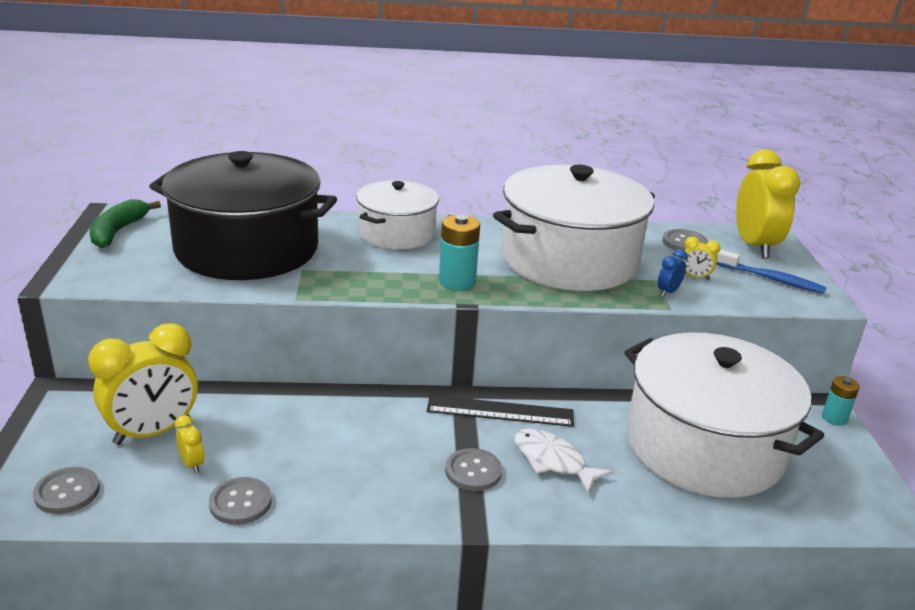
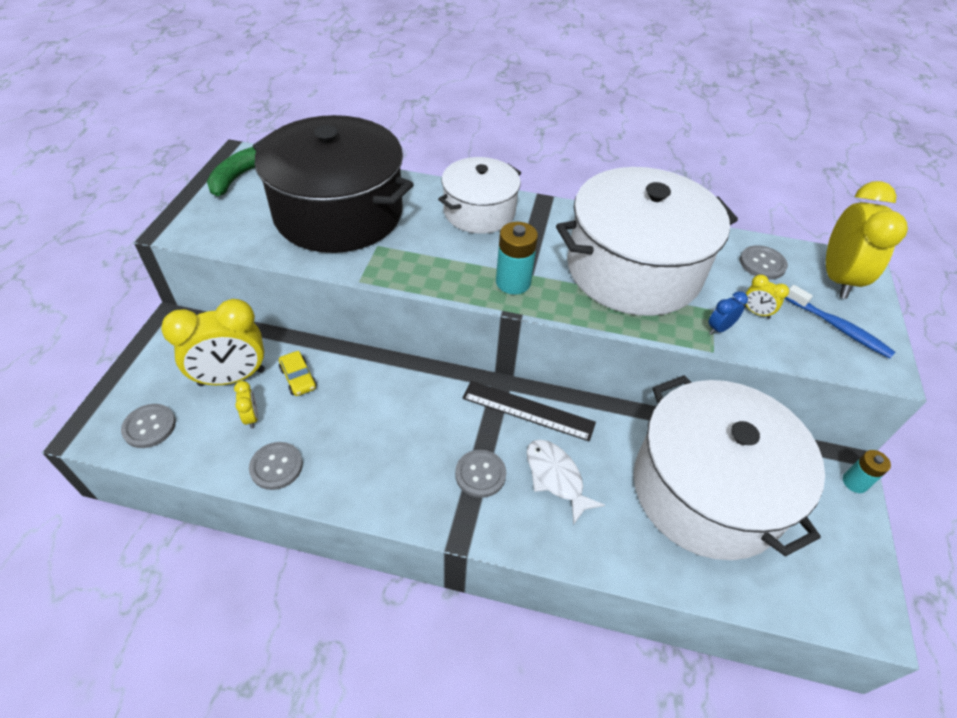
camera: 15 degrees right, 20 degrees up
none -> yellow car [279,351,317,396]

